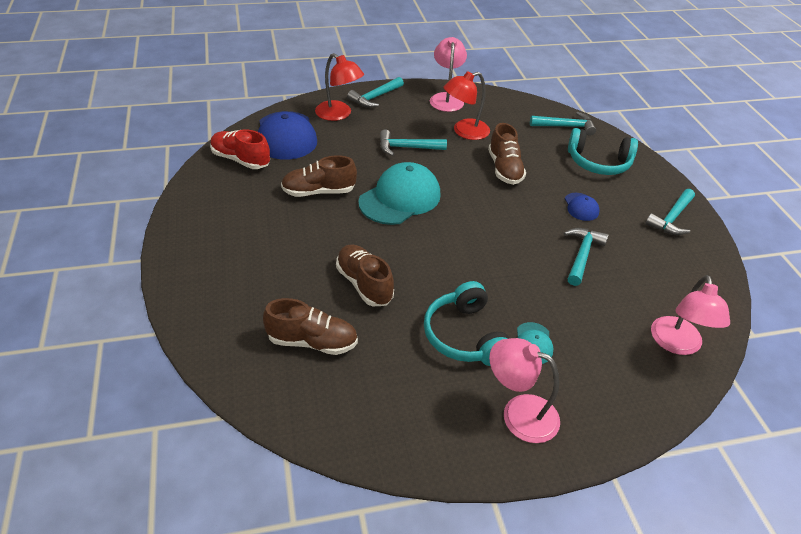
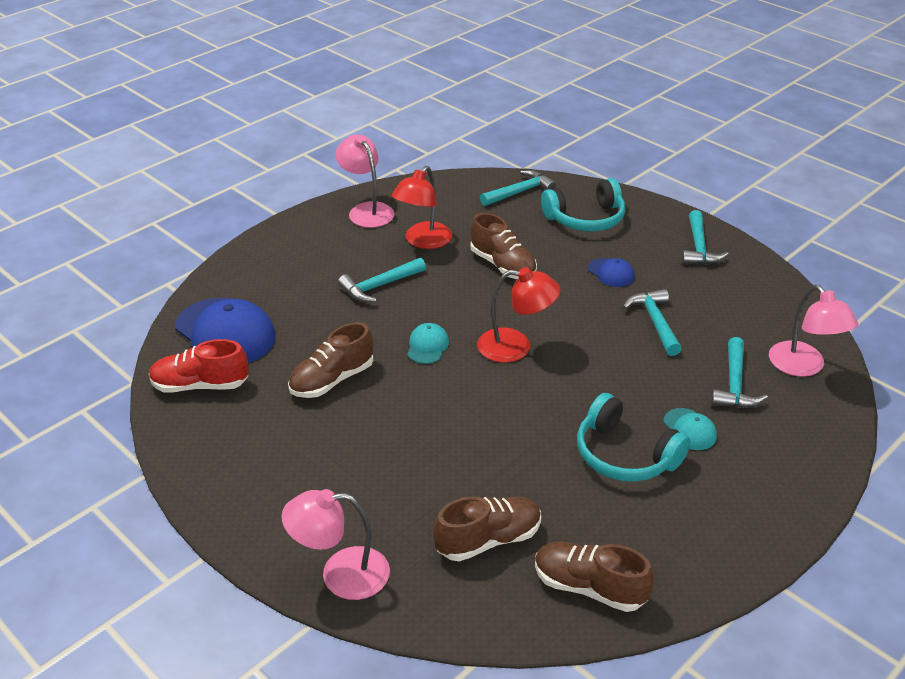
camera: 30 degrees left, 5 degrees down
red lamp [315,53,364,121] -> red lamp moved to [477,267,561,363]
brown shoe [336,244,394,306] -> brown shoe moved to [535,542,654,612]
turquoise hammer [347,77,404,108] -> turquoise hammer moved to [711,337,768,408]
turquoise cap [358,162,440,225] -> turquoise cap [407,323,449,364], size x0.48
pink lamp [489,338,560,443] -> pink lamp moved to [281,489,390,600]

